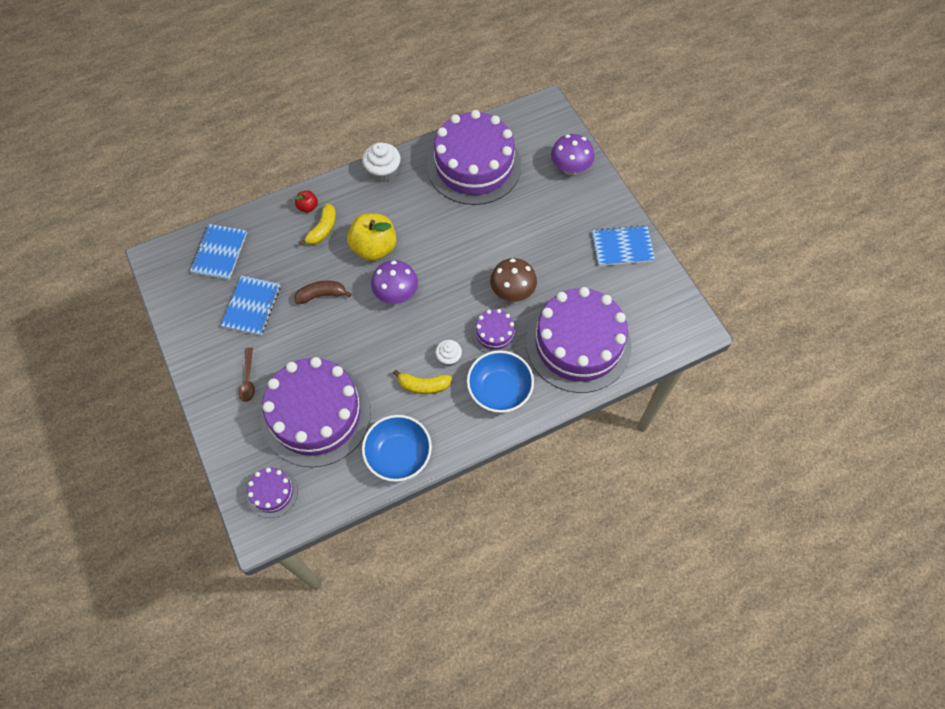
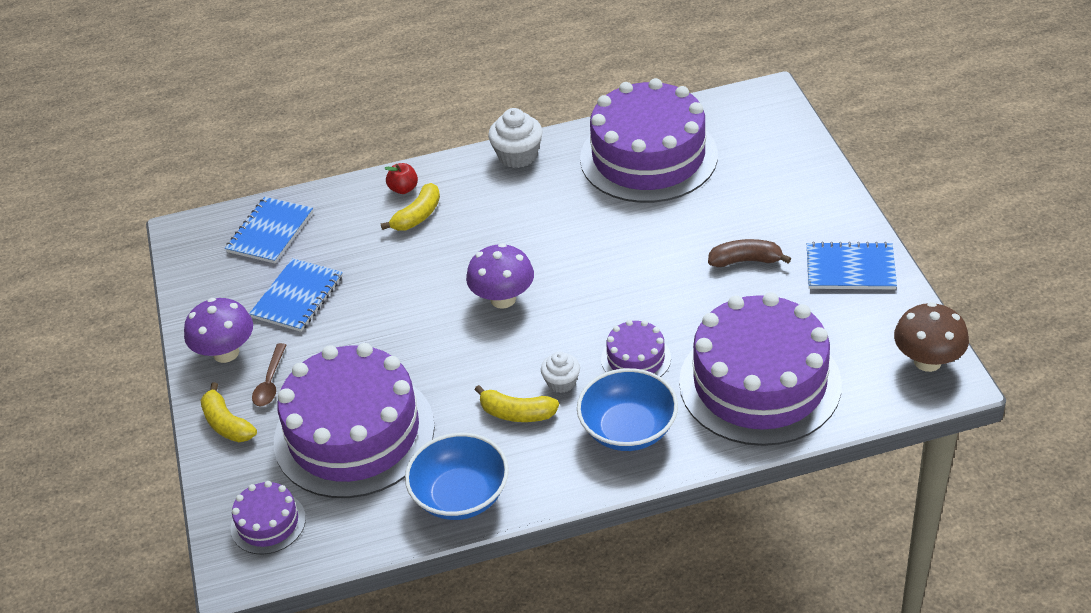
camera: 15 degrees right, 20 degrees down
brown banana [295,281,352,304] -> brown banana moved to [708,239,791,267]
yellow apple [347,213,397,261] -> none
brown mushroom [490,258,537,302] -> brown mushroom moved to [894,302,969,372]
purple mushroom [551,134,594,175] -> purple mushroom moved to [184,298,253,363]
none -> yellow banana [201,382,257,442]

